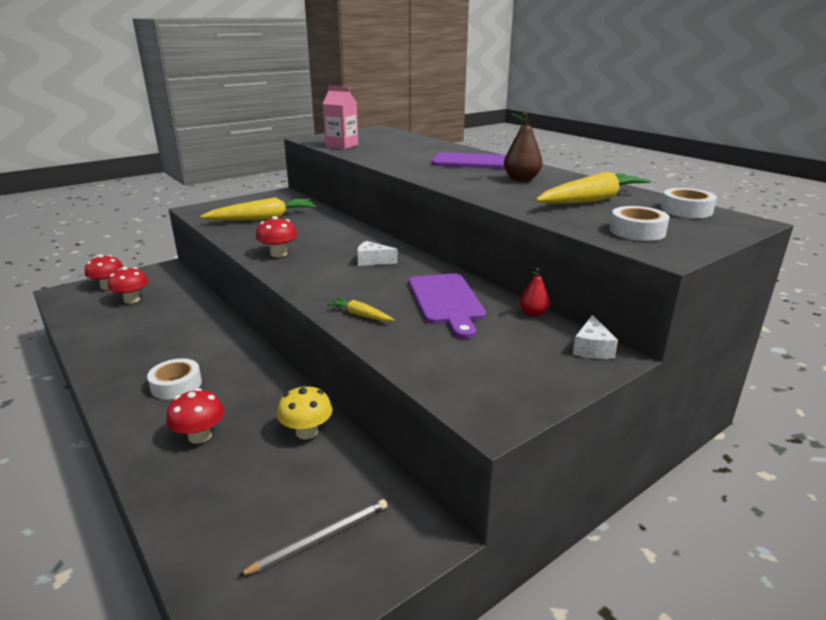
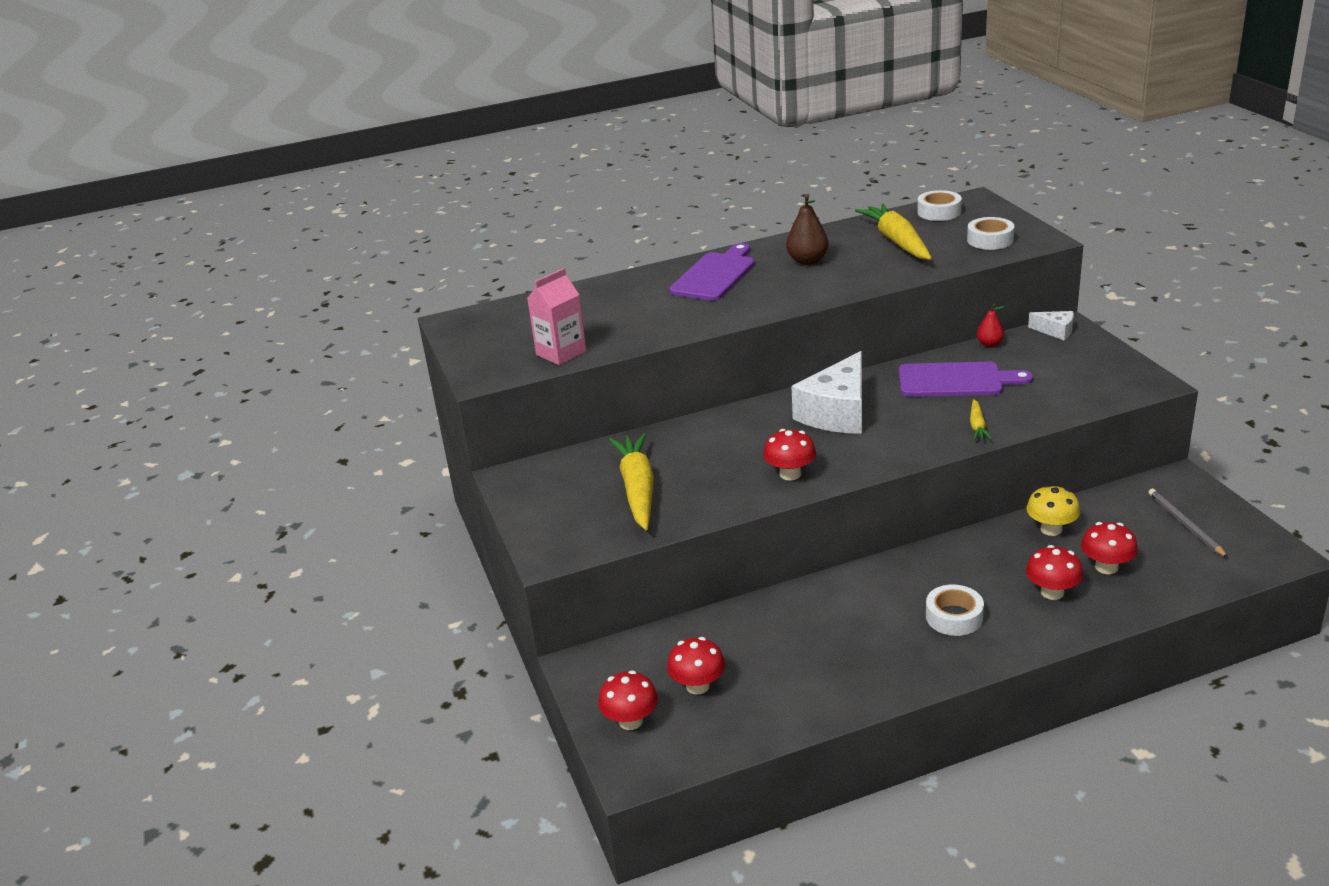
camera: 70 degrees left, 5 degrees up
yellow carrot [327,297,394,321] -> yellow carrot turned 45 degrees counterclockwise [970,399,992,441]
white cheese [357,241,398,266] -> white cheese [791,351,862,434], size x2.11
none -> red mushroom [1081,522,1138,574]

